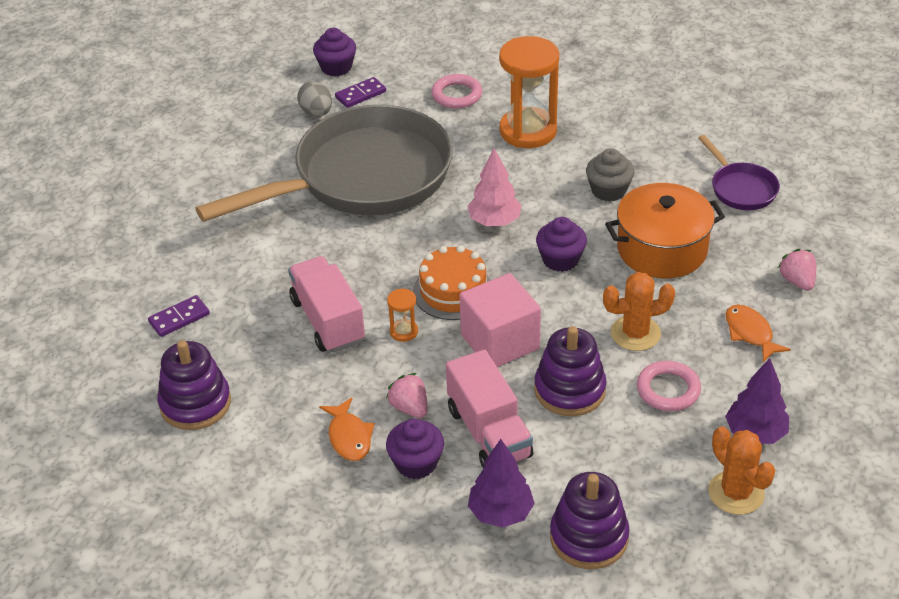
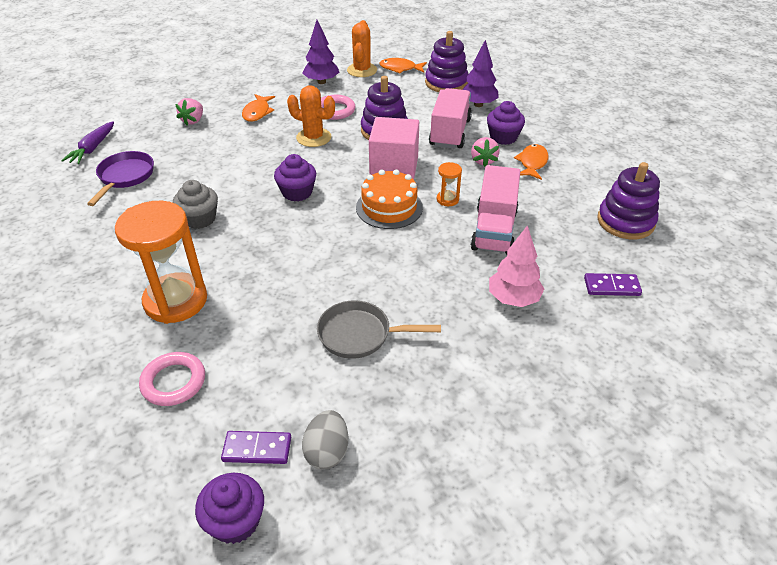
camera: 145 degrees left, 0 degrees up
grey pan [195,105,453,222] -> grey pan [317,301,441,359], size x0.42
pink tree [467,148,522,226] -> pink tree moved to [489,225,544,307]
orange pot [605,183,725,278] -> none
none -> purple carrot [61,122,114,164]
none -> orange fish [379,58,427,73]

